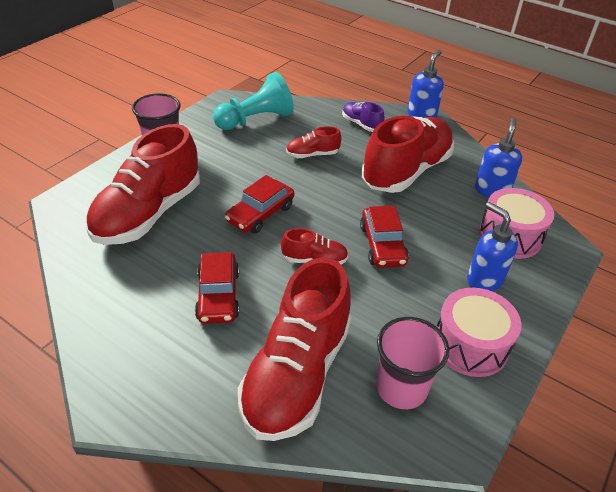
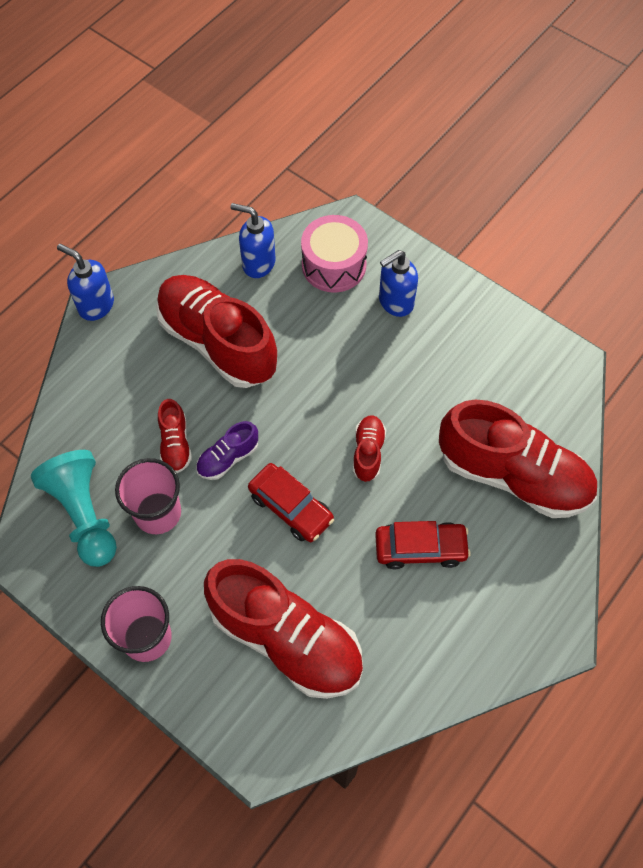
camera: 85 degrees left, 20 degrees up
purple shoe [342,102,385,132] -> purple shoe moved to [196,421,258,480]
red car [360,206,409,268] -> none
pink cup [376,317,449,409] -> pink cup moved to [115,458,181,534]
pink drum [437,288,521,377] -> none

